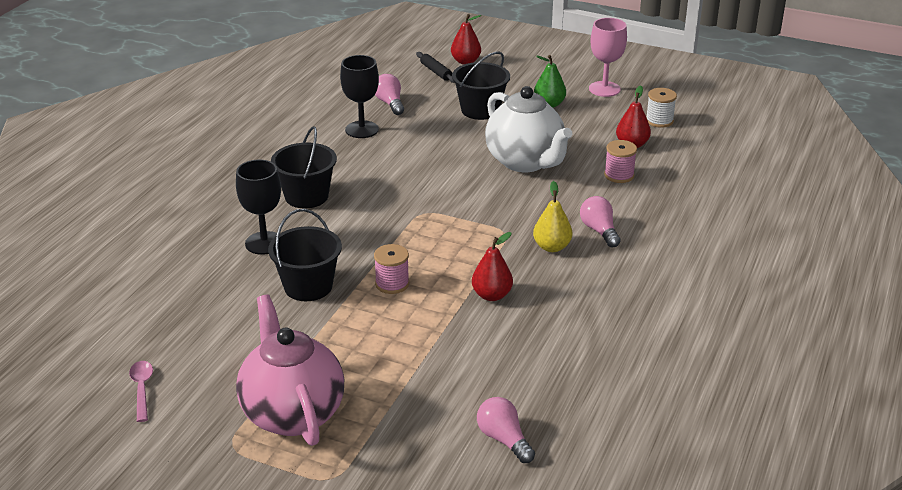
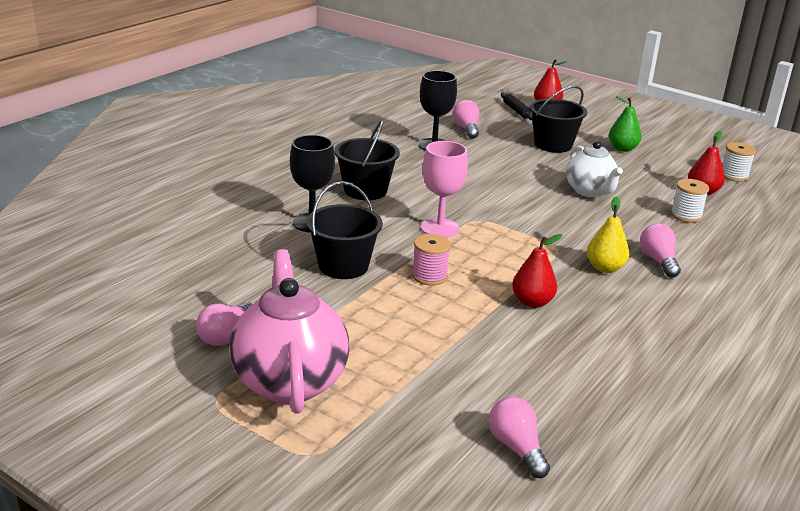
camera: 10 degrees right, 5 degrees down
pink spoon [129,361,153,422] -> none
white teapot [485,86,572,172] -> white teapot [566,141,623,197], size x0.64
pink goblet [589,18,627,97] -> pink goblet moved to [421,141,468,238]
pink spool [604,140,637,183] -> white spool [671,179,709,223]
none -> pink light bulb [196,302,252,346]

